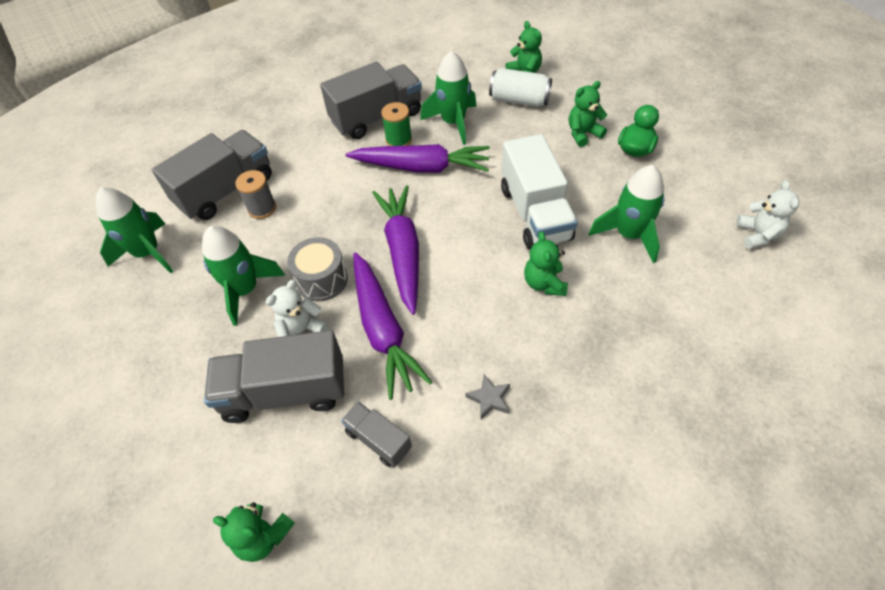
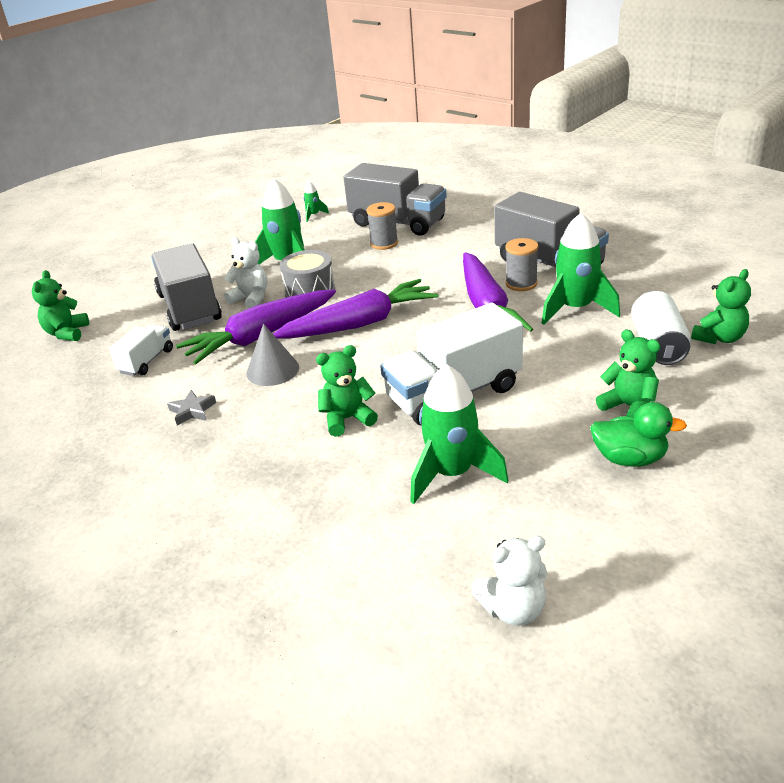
camera: 75 degrees right, 20 degrees down
green rocket [95,187,173,273] -> green rocket [303,181,329,222], size x0.45
grey truck [341,402,412,467] -> white truck [109,324,173,376]
green spool [381,102,412,146] -> grey spool [506,238,538,291]
none -> grey cone [246,324,299,386]

